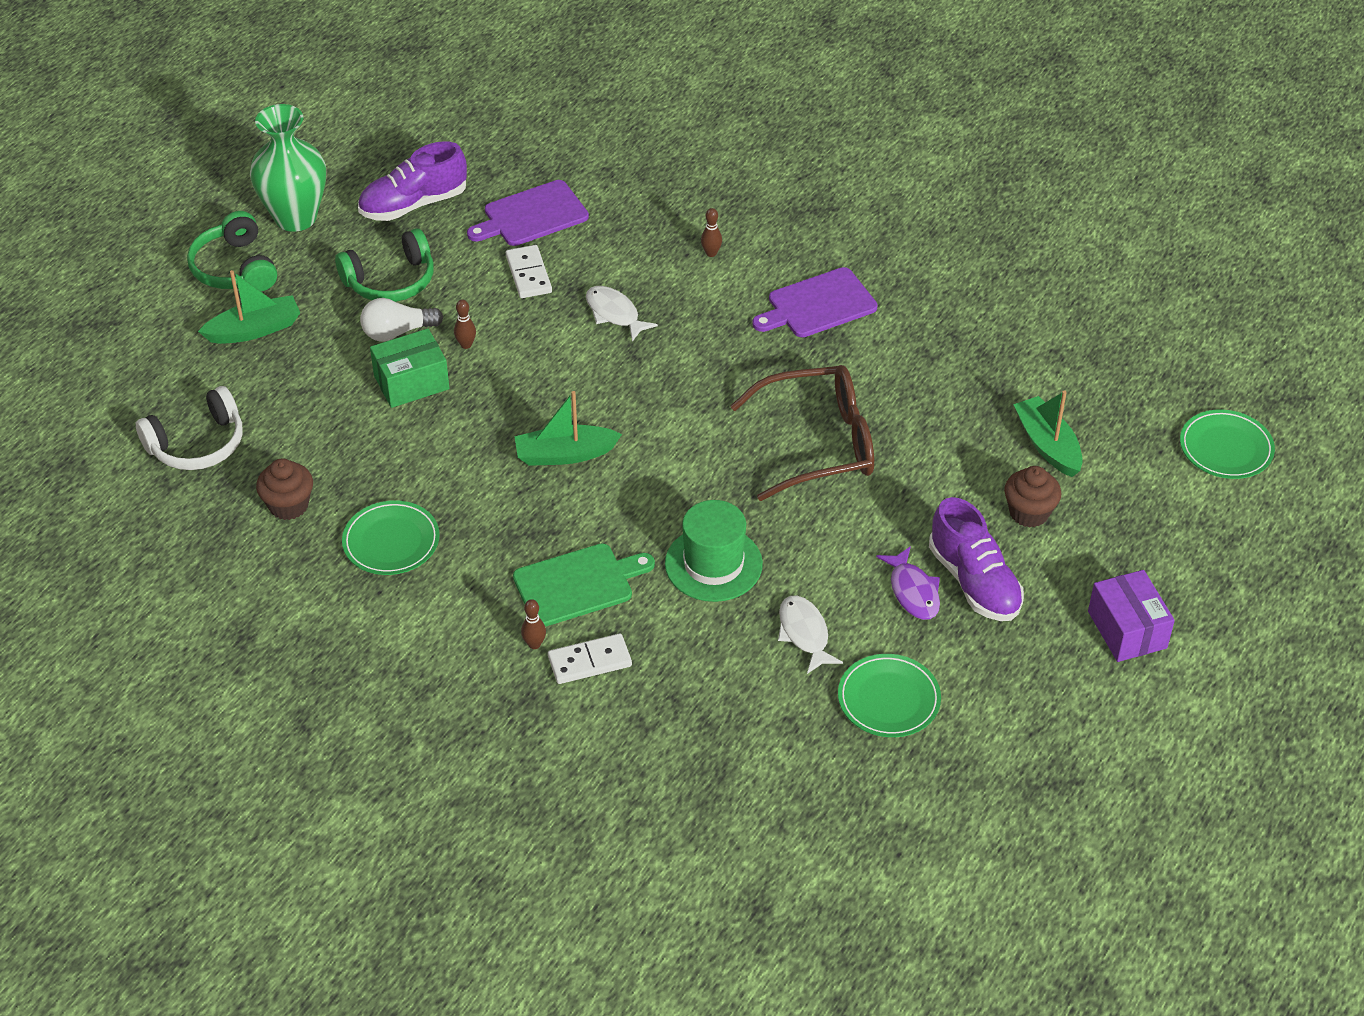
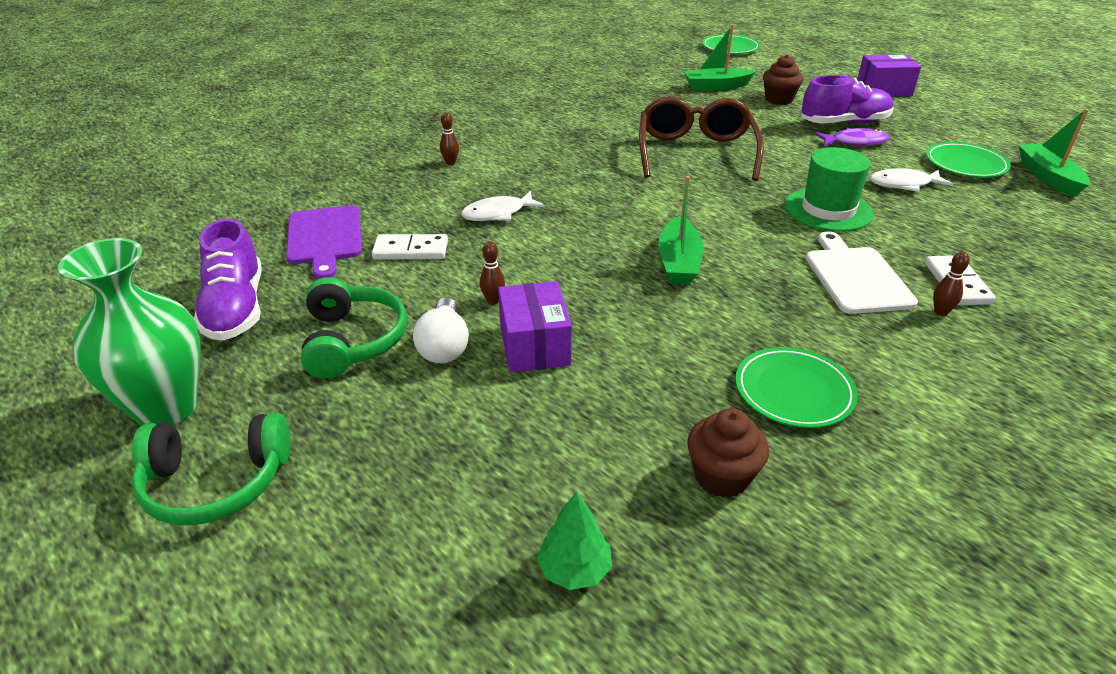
camera: 75 degrees left, 10 degrees down
white headphones [136,386,243,470] -> green tree [537,491,612,590]
green boat [198,270,300,344] -> green boat moved to [1018,109,1090,197]
green box [370,329,449,408] -> purple box [498,281,572,373]
green cutting board [513,543,655,627] -> white cutting board [806,232,918,314]
purple cutting board [752,267,878,337] -> none

